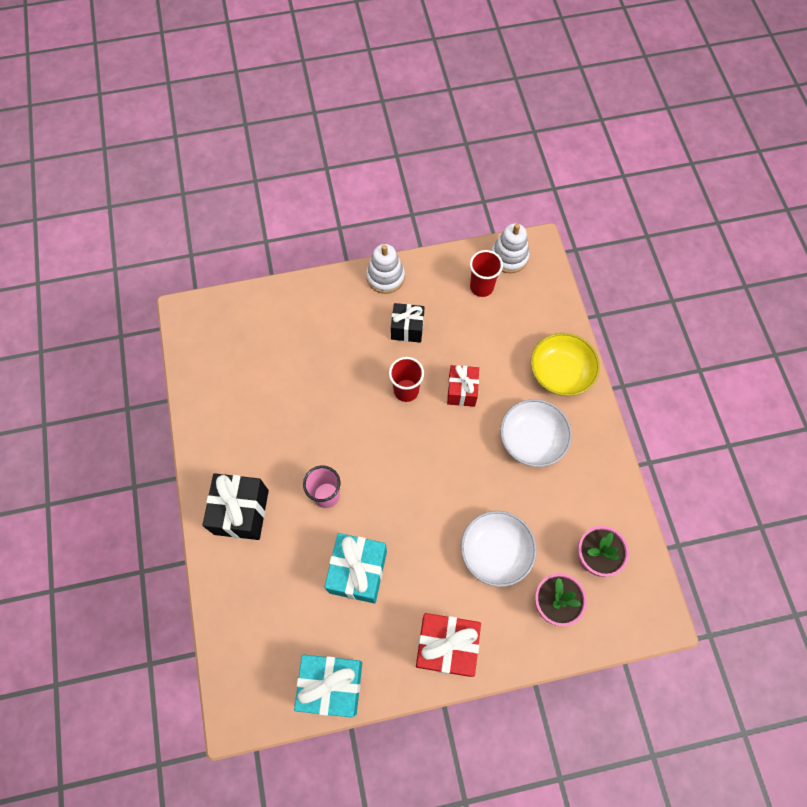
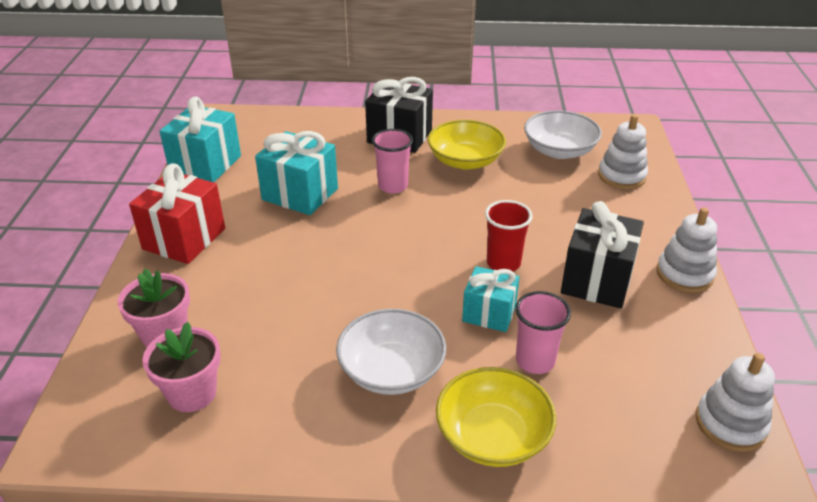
camera: 105 degrees right, 30 degrees down
black gift [391,303,424,343] -> black gift [561,201,644,308], size x1.55
red gift [447,365,479,407] -> turquoise gift [462,266,520,332]
white bowl [461,511,537,587] -> white bowl moved to [524,110,602,159]
red cup [470,250,503,297] -> none
none -> yellow bowl [428,120,506,170]
none -> pink cup [515,291,571,374]
none -> white stacking toy [598,114,648,189]

